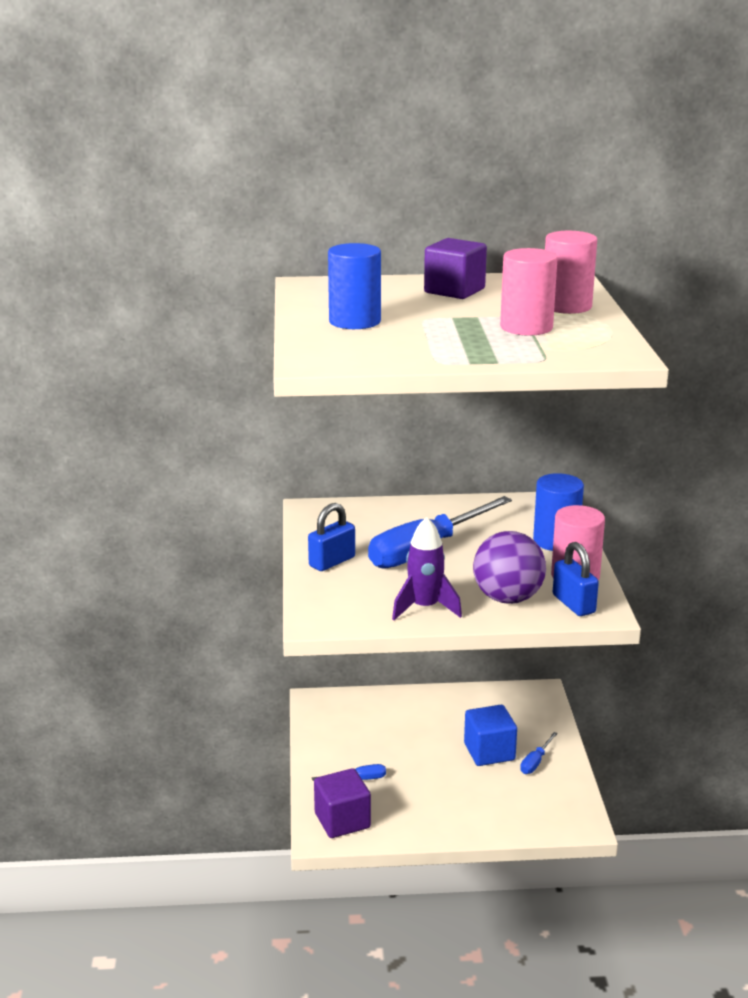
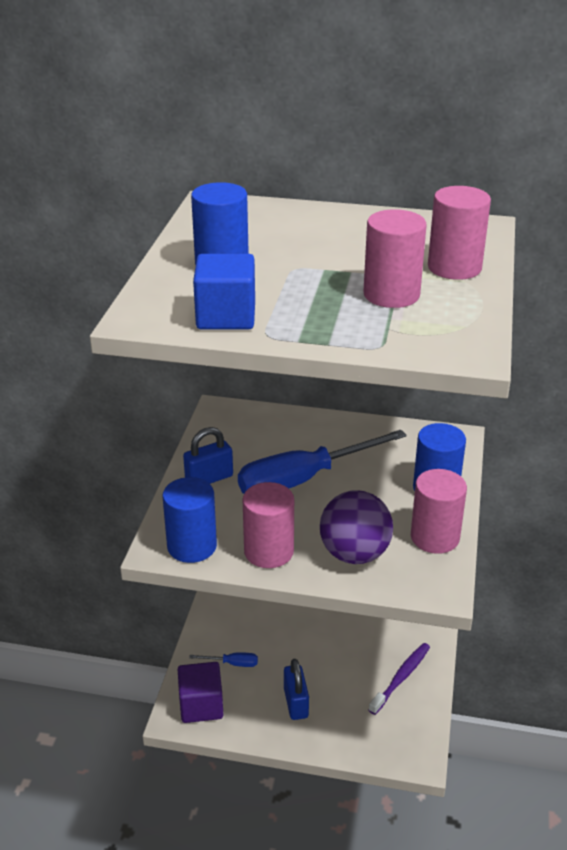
camera: 15 degrees right, 10 degrees up
purple rocket [392,517,462,620] -> pink cylinder [242,482,294,568]
purple cube [424,238,487,299] -> none
blue cube [464,705,517,766] -> blue cube moved to [193,254,255,329]
blue screwdriver [520,732,558,774] -> purple toothbrush [369,643,430,715]
blue padlock [553,542,599,616] -> blue padlock moved to [284,659,309,720]
none -> blue cylinder [162,477,217,563]

